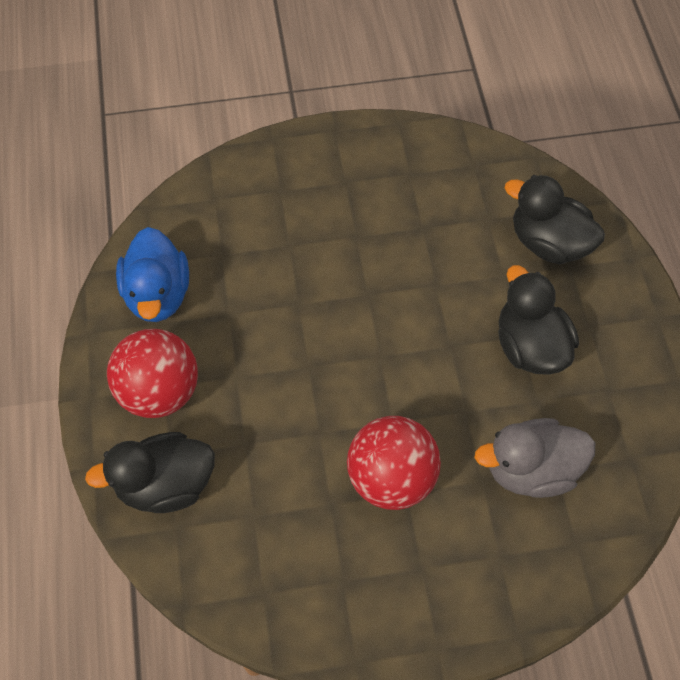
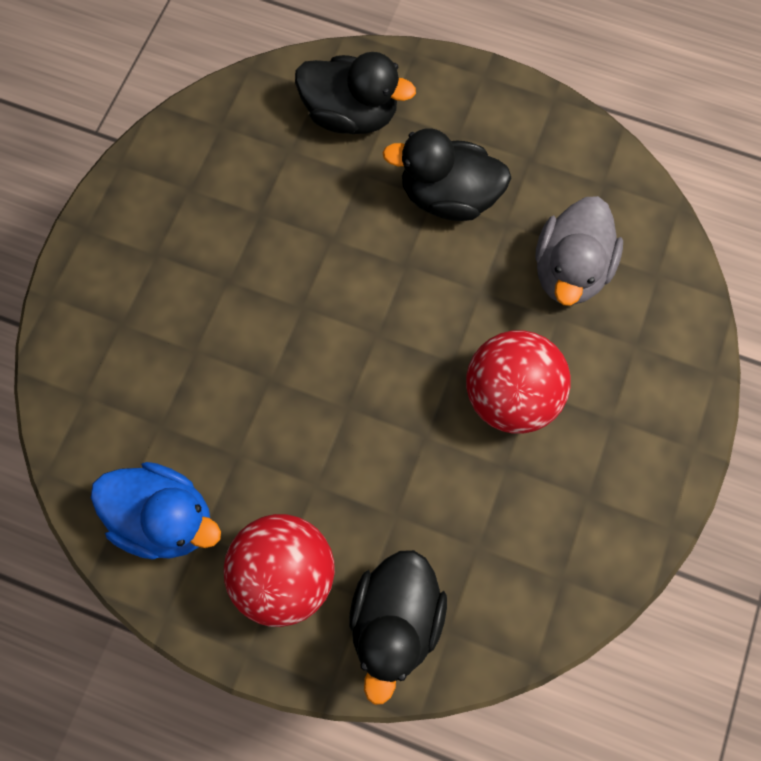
camera: 60 degrees left, 10 degrees up
black duck [505,175,605,264] -> black duck turned 135 degrees counterclockwise [295,52,416,134]

